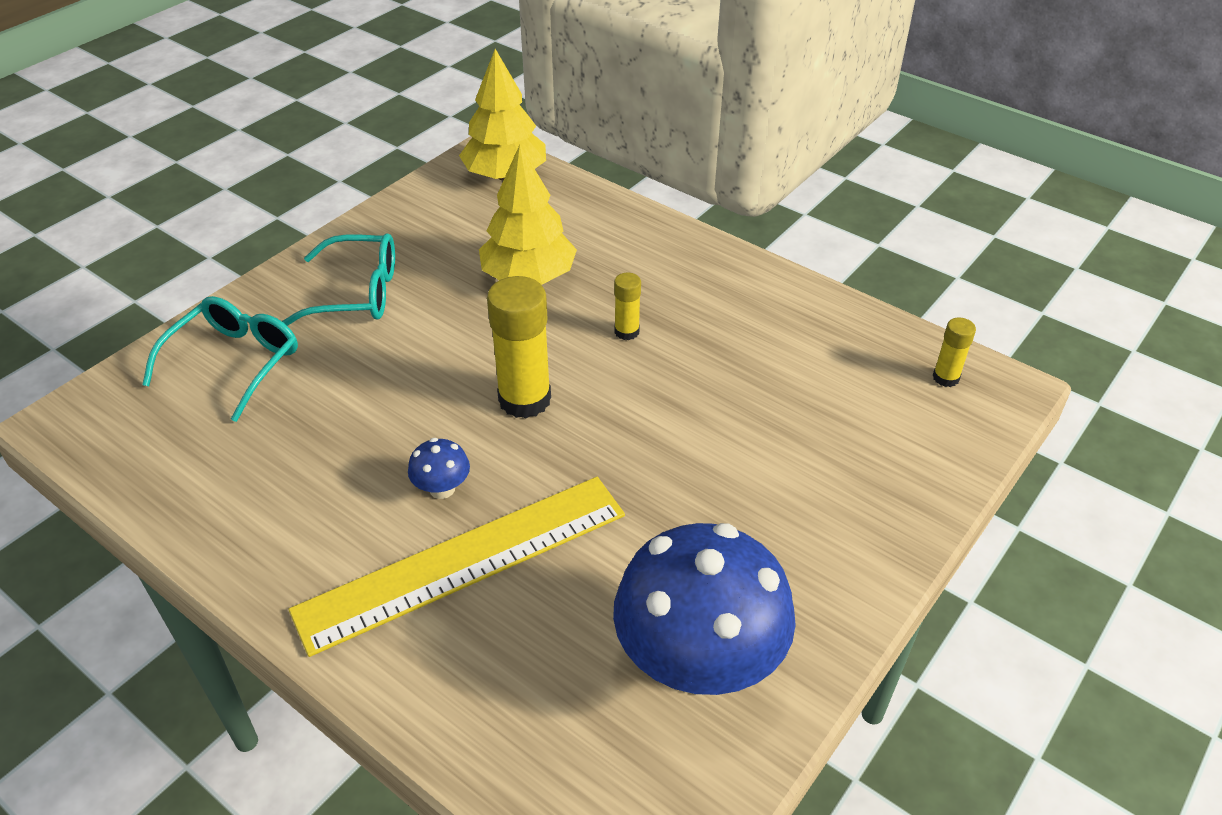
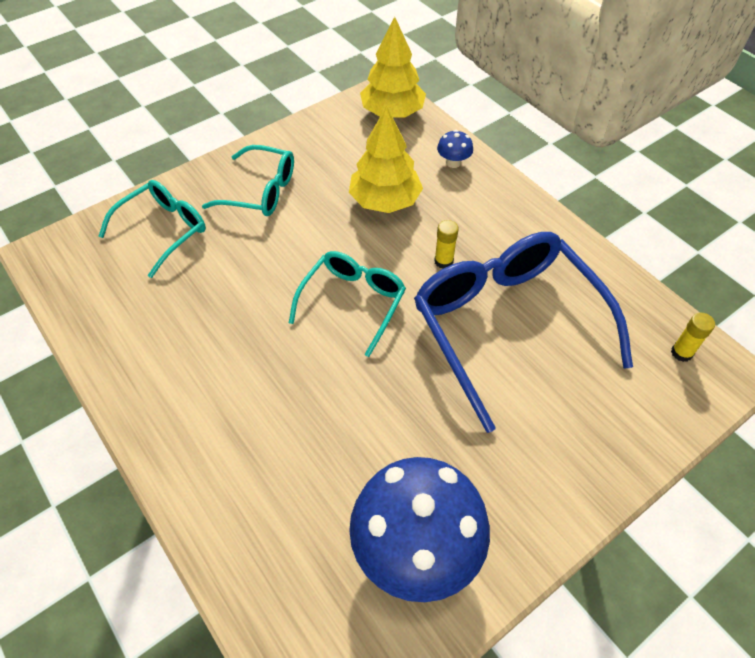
camera: 15 degrees right, 10 degrees up
yellow ruler [289,477,625,657] -> none
blue mushroom [408,438,470,499] -> blue mushroom moved to [437,130,473,168]
yellow glue stick [487,276,551,418] -> turquoise glasses [289,251,406,357]
none -> blue glasses [414,232,633,433]

